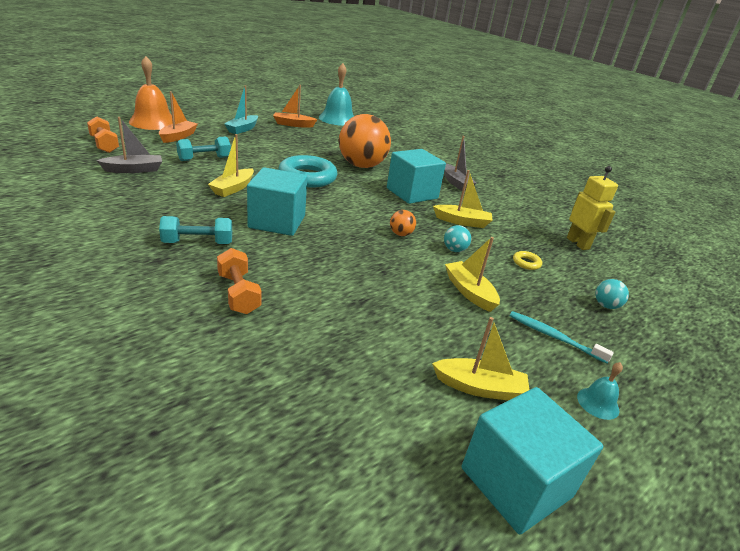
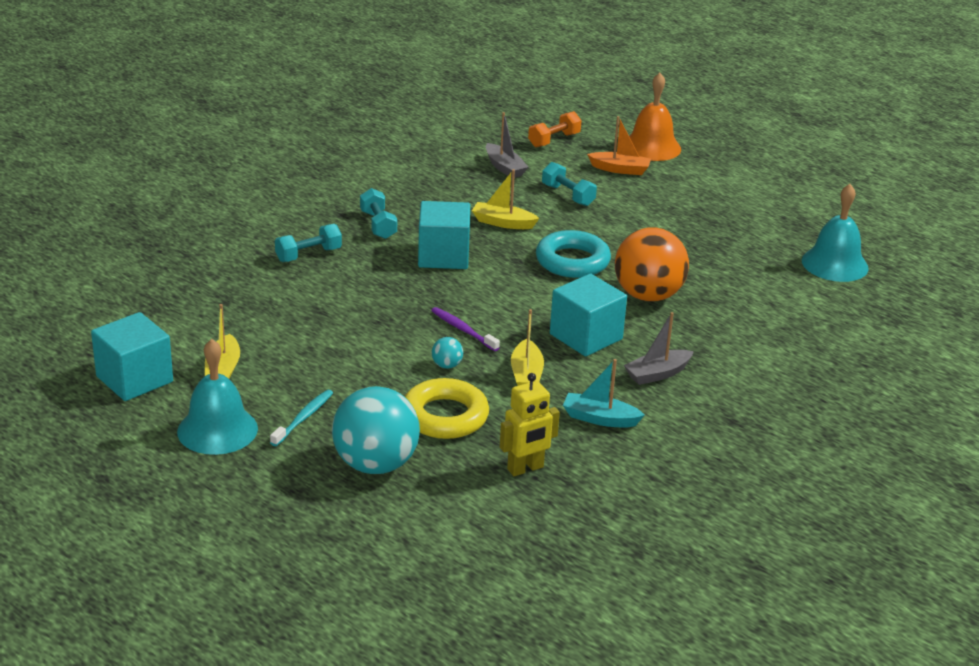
camera: 85 degrees right, 0 degrees up
orange dumbbell [217,248,262,314] -> turquoise dumbbell [275,224,342,262]
turquoise boat [224,85,258,134] -> turquoise boat moved to [563,359,645,427]
orange boat [273,85,318,128] -> none
orange ball [390,210,416,236] -> purple toothbrush [431,307,500,351]
yellow boat [445,237,500,312] -> none
yellow ring [513,251,542,270] -> yellow ring [405,378,489,439], size x2.45
turquoise bell [577,362,623,420] -> turquoise bell [177,339,258,455], size x2.22
turquoise ball [595,279,629,309] -> turquoise ball [332,386,420,474], size x2.50

